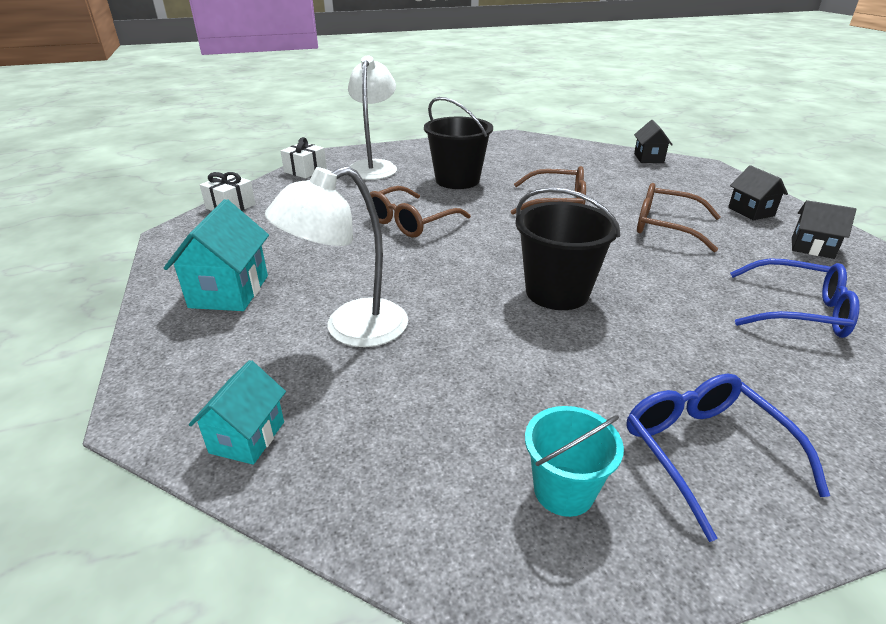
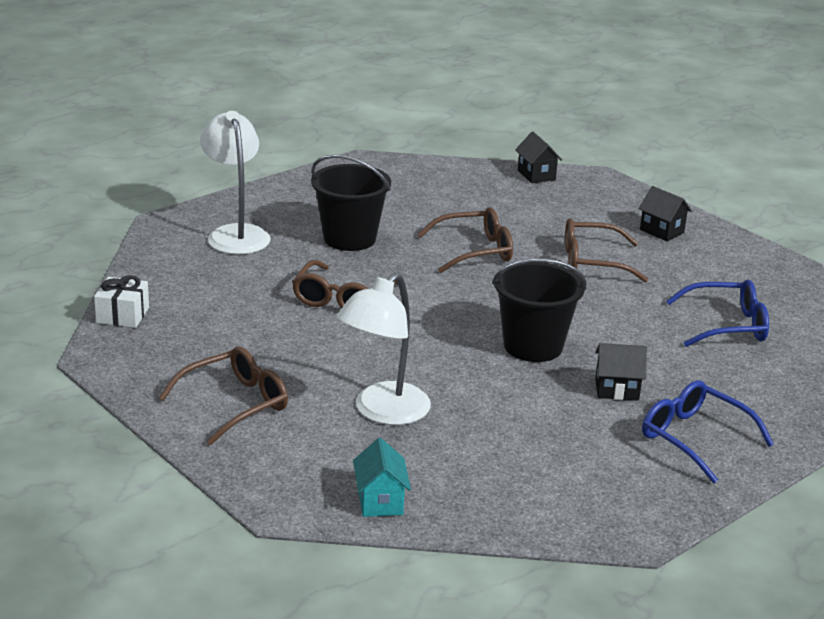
camera: 25 degrees left, 5 degrees down
turquoise house [164,199,269,311] -> brown glasses [159,347,288,445]
white gift [281,137,327,178] -> none
turquoise bucket [525,406,624,517] -> none
black house [792,200,856,259] -> black house moved to [595,343,647,401]

